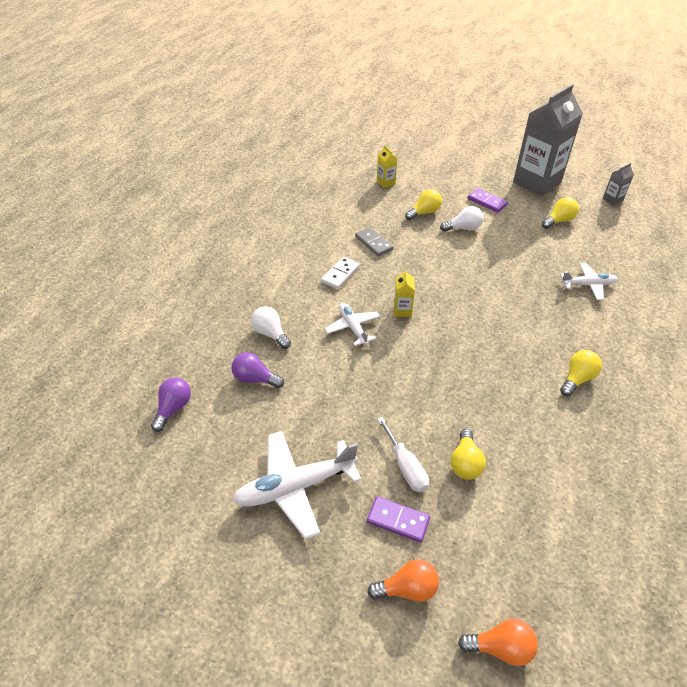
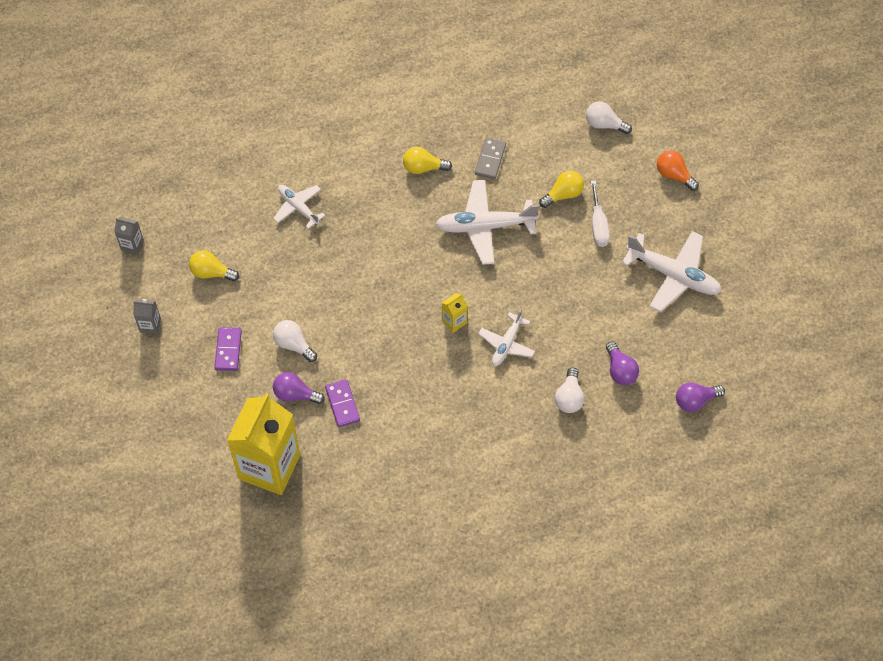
camera: 130 degrees left, 15 degrees up
white domino [321,257,360,289] -> none
grey domino [355,227,393,257] -> grey domino moved to [475,138,506,179]
purple domino [367,496,430,543] -> purple domino moved to [325,379,360,427]
yellow carton [377,145,397,188] -> yellow carton [227,393,300,495], size x2.50
white screwdriver [377,417,429,492] -> white screwdriver turned 150 degrees clockwise [591,180,610,247]
yellow light bulb [405,189,442,220] -> purple light bulb [273,372,325,404]
orange light bulb [458,619,538,666] -> none
grey carton [513,84,583,196] -> grey carton [133,299,161,334], size x0.40
none -> white plane [435,180,539,265]
none -> white light bulb [586,101,632,134]

